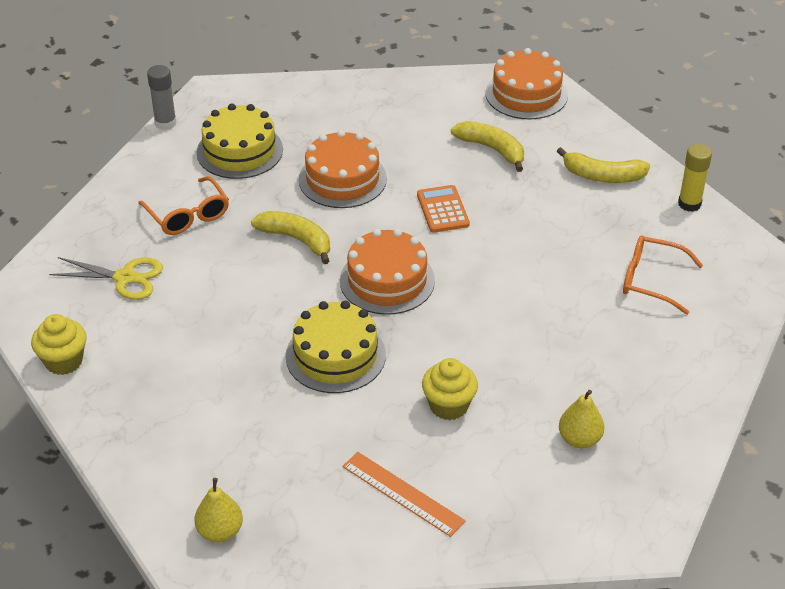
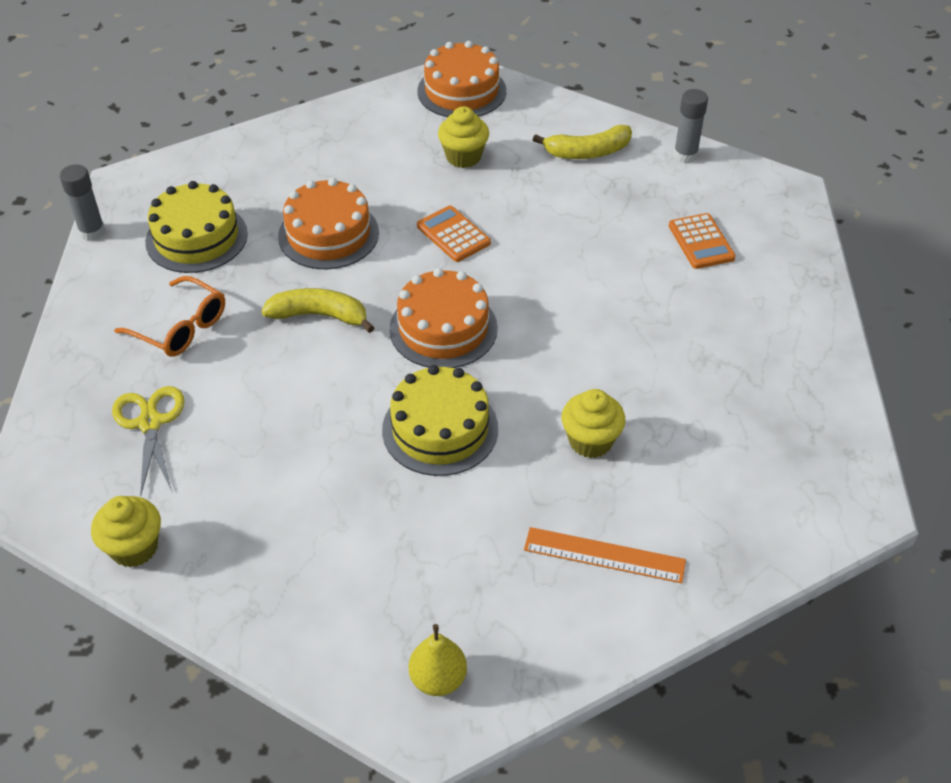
camera: 25 degrees left, 5 degrees up
yellow scissors [49,257,163,300] -> yellow scissors turned 90 degrees counterclockwise [112,386,185,496]
yellow banana [451,121,524,172] -> yellow cupcake [438,106,489,168]
yellow pear [559,390,604,448] -> none
orange glasses [623,235,703,315] -> orange calculator [669,213,736,269]
yellow glue stick [678,144,712,212] -> grey glue stick [673,89,708,163]

